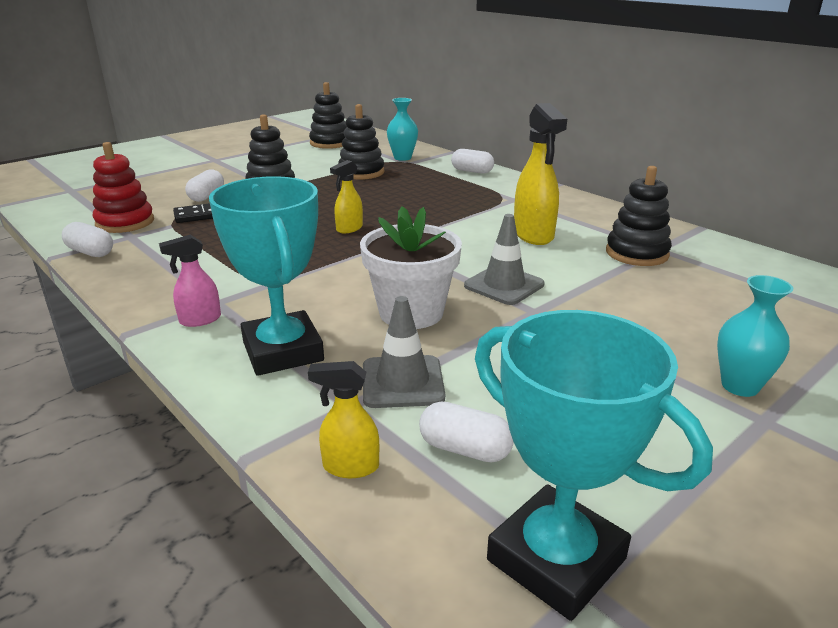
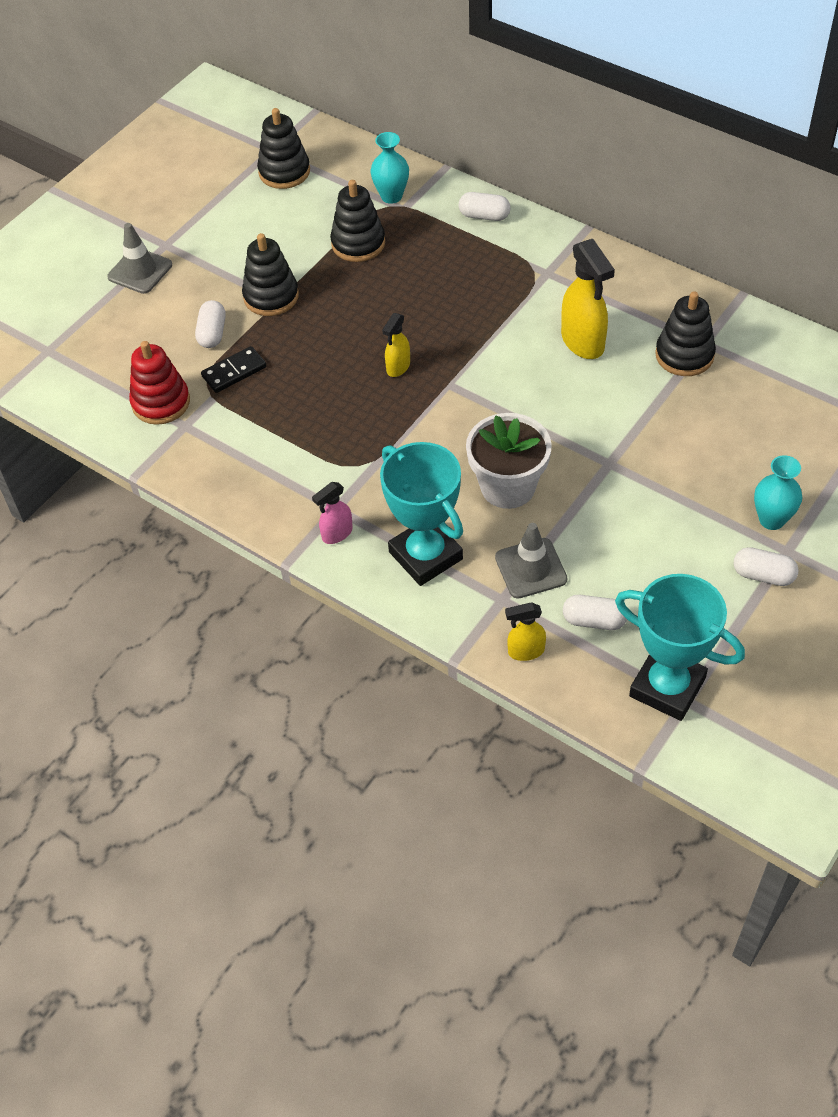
camera: 10 degrees left, 25 degrees up
white capsule [62,222,113,257] -> white capsule moved to [734,547,799,586]
grey traffic cone [464,214,545,305] -> grey traffic cone moved to [107,223,172,294]

